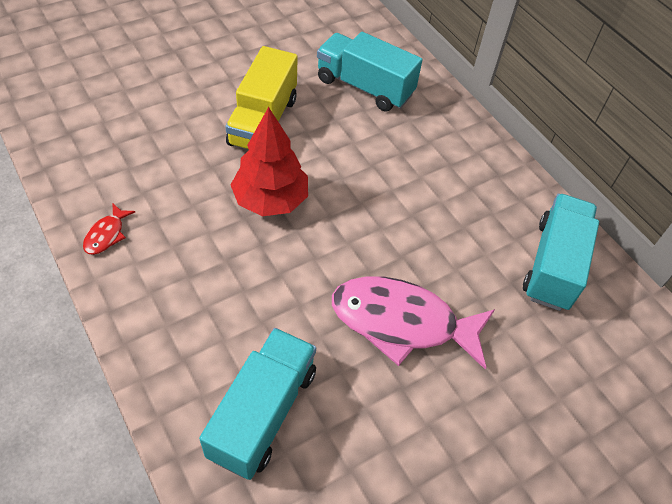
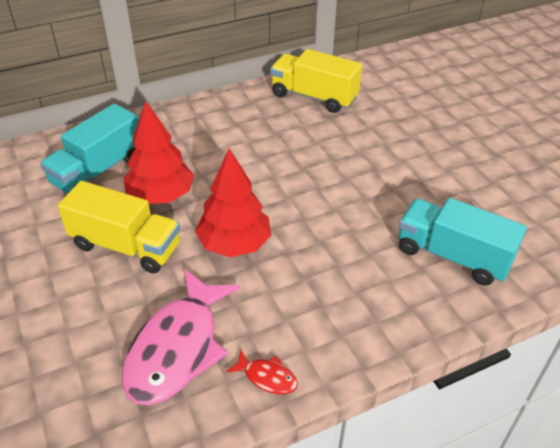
camera: 80 degrees left, 10 degrees down
pink fish [332,276,495,369] -> pink fish moved to [122,269,241,405]
turquoise truck [523,193,599,311] -> yellow truck [270,49,362,113]
none -> red tree [124,101,194,204]

